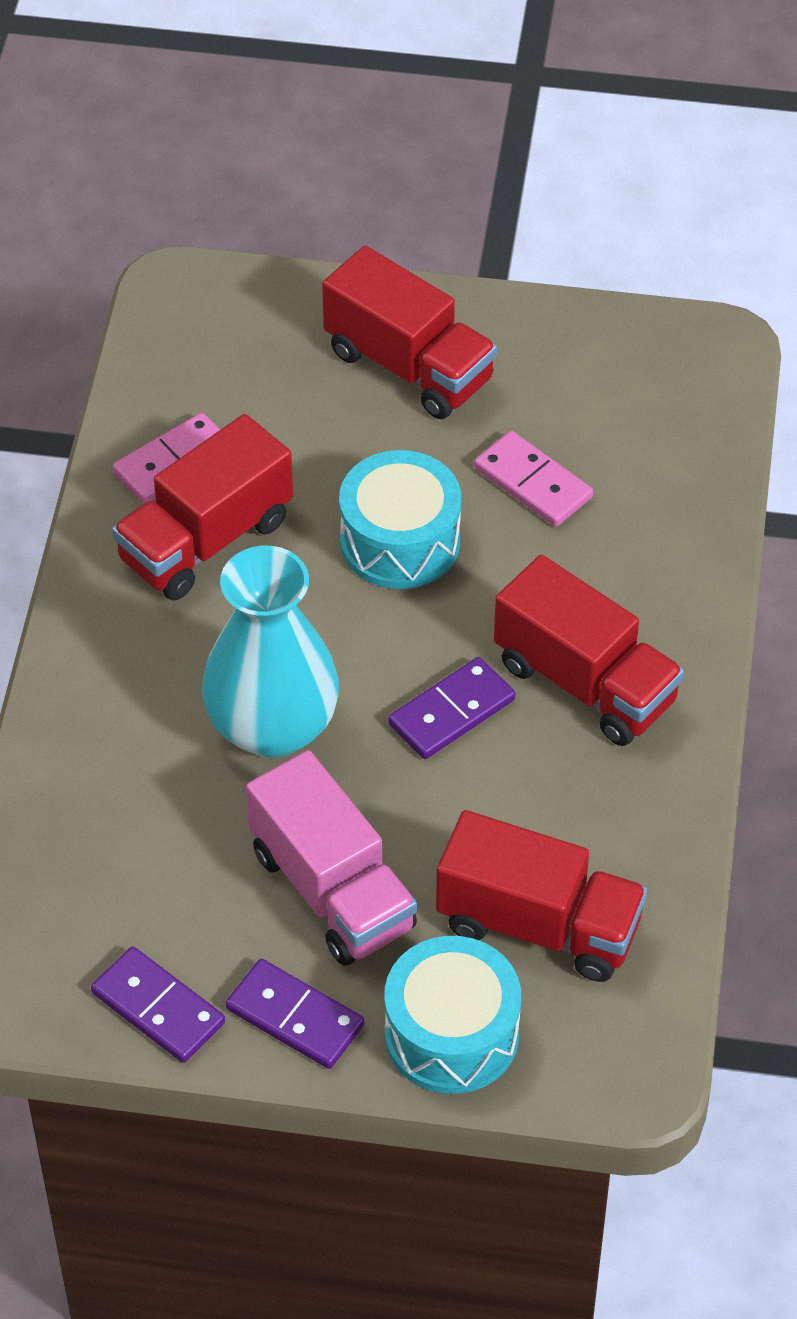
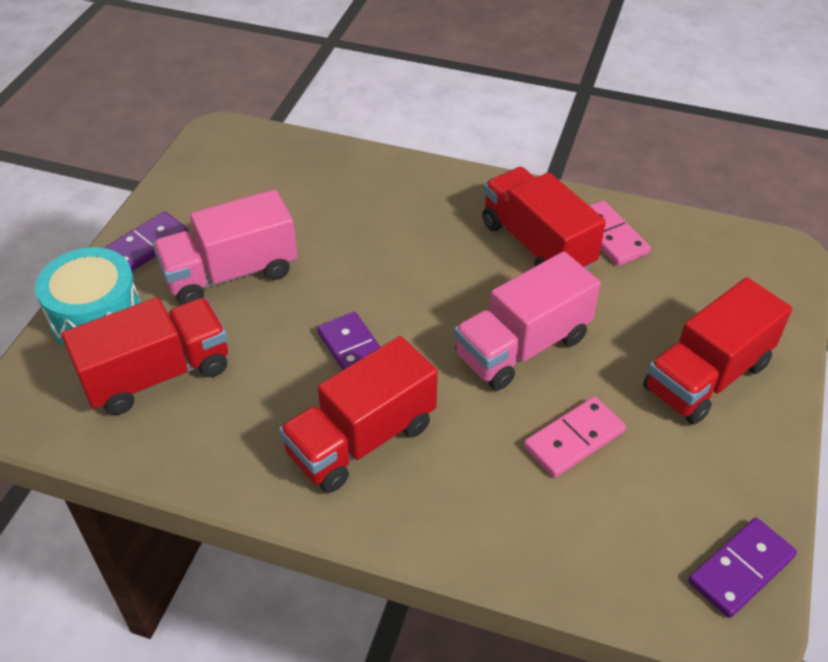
camera: 100 degrees right, 5 degrees down
purple domino [91,946,225,1063] -> purple domino moved to [688,518,797,618]
turquoise vase [202,546,339,758] -> none
turquoise drum [339,450,461,589] -> pink truck [454,251,601,390]
red truck [436,810,647,982] -> red truck turned 150 degrees counterclockwise [61,297,228,415]

